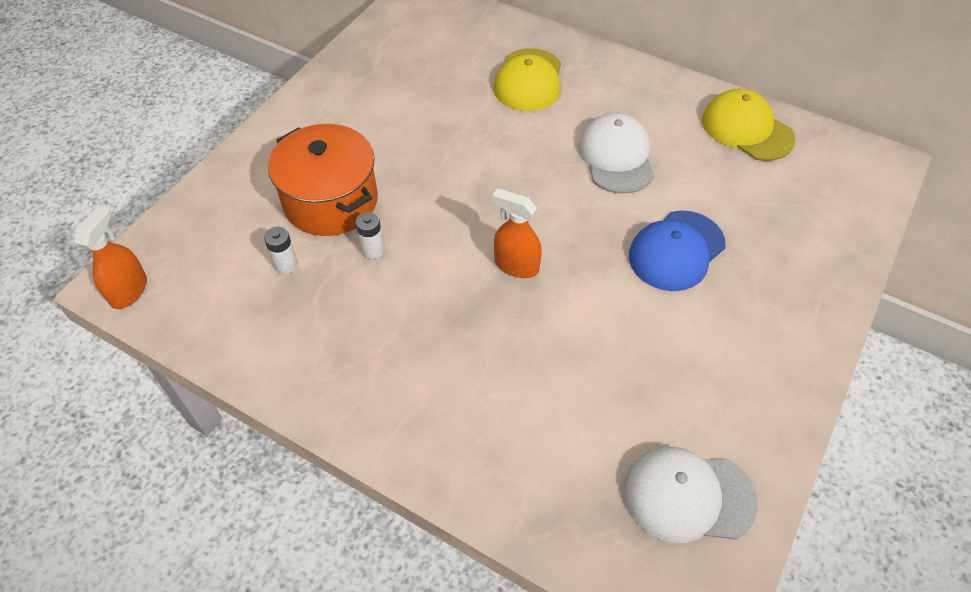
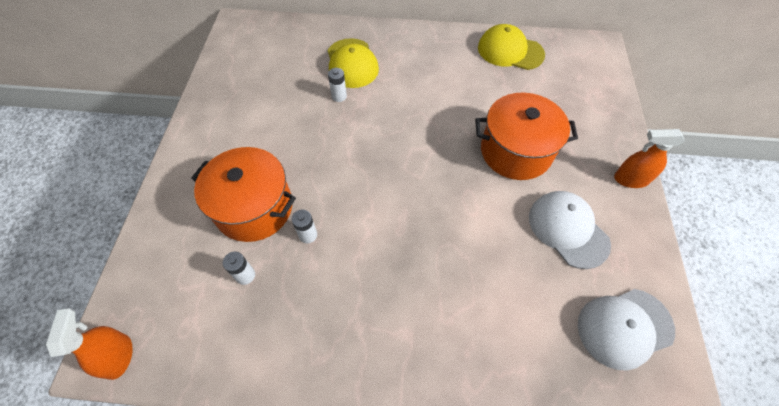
camera: 25 degrees left, 5 degrees up
orange spray bottle [492,188,542,278] -> orange spray bottle moved to [614,129,685,188]
white cap [578,113,655,194] -> white cap moved to [529,191,611,269]
blue cap [629,210,725,291] -> orange pot [475,93,578,180]
none -> white battery [328,68,347,102]

